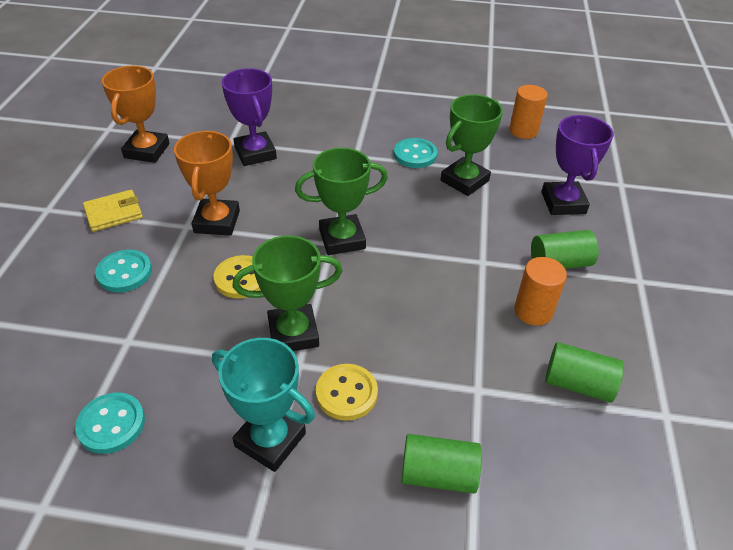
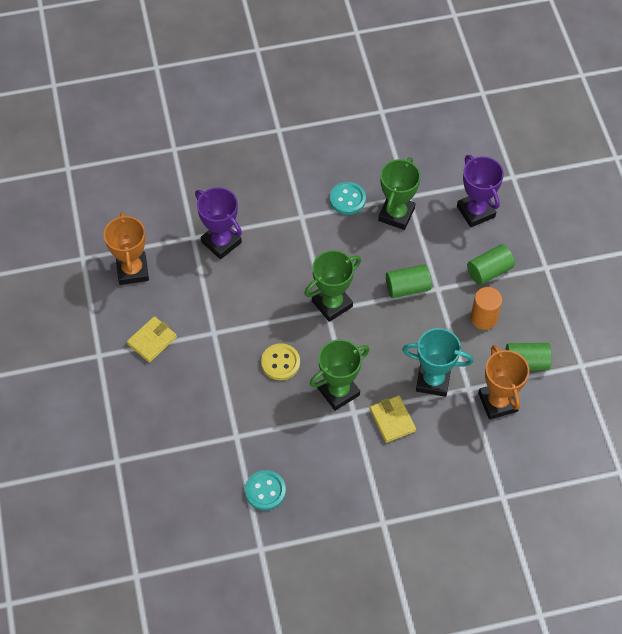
camera: 20 degrees left, 15 degrees up
turquoise button [95,250,152,292] -> none
orange trophy [174,131,240,236] -> orange trophy moved to [478,345,529,420]
turquoise trophy [212,338,315,472] -> turquoise trophy moved to [402,328,473,397]
yellow button [316,364,378,421] -> yellow wallet [370,396,416,443]
green cylinder [401,434,482,494] -> green cylinder moved to [386,264,432,298]
orange cylinder [509,85,548,139] -> none

